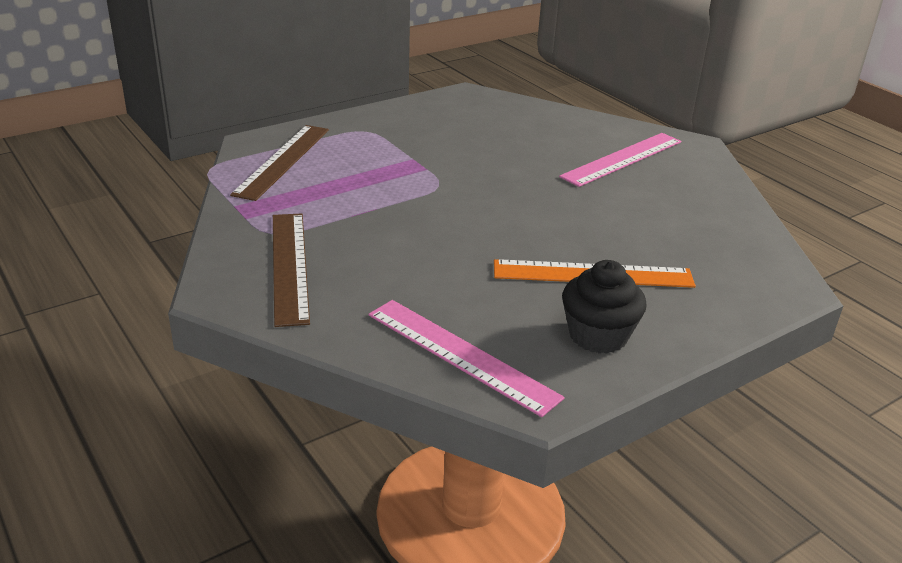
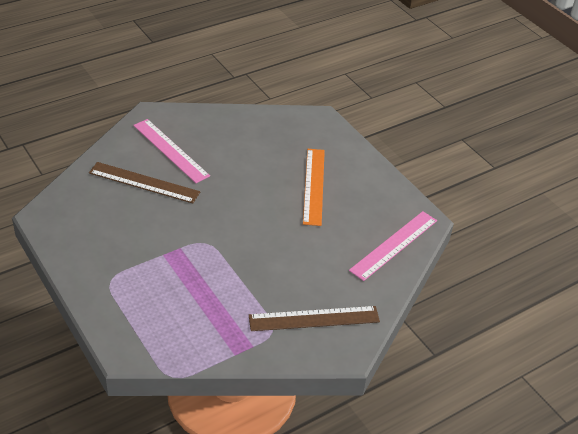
camera: 90 degrees left, 10 degrees up
brown ruler [230,125,329,201] -> brown ruler moved to [89,162,200,203]
black cupcake [562,260,647,354] -> none

